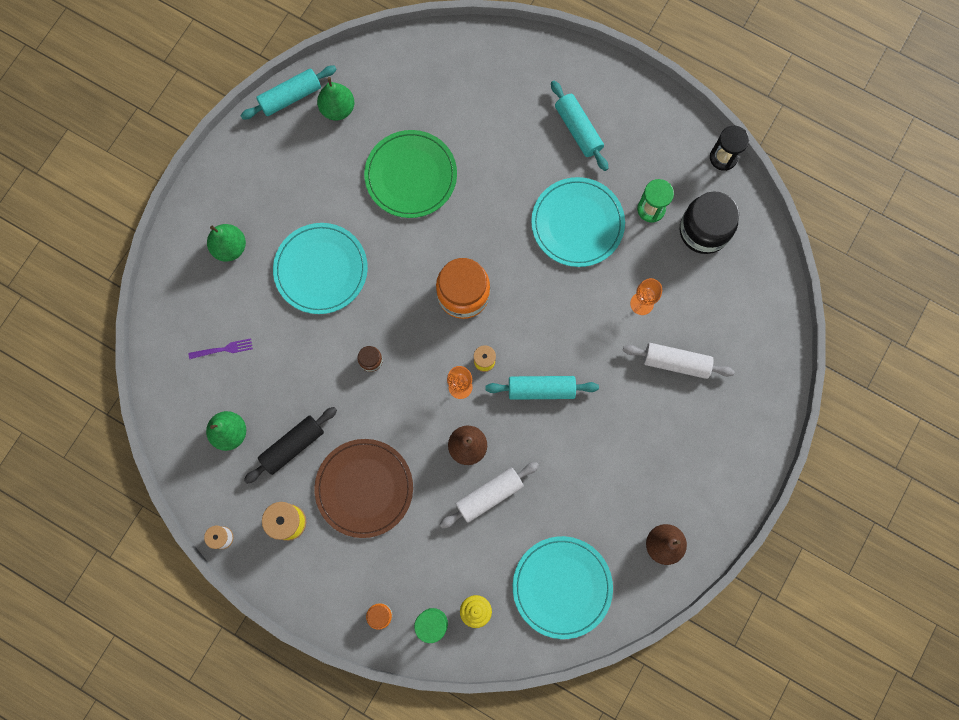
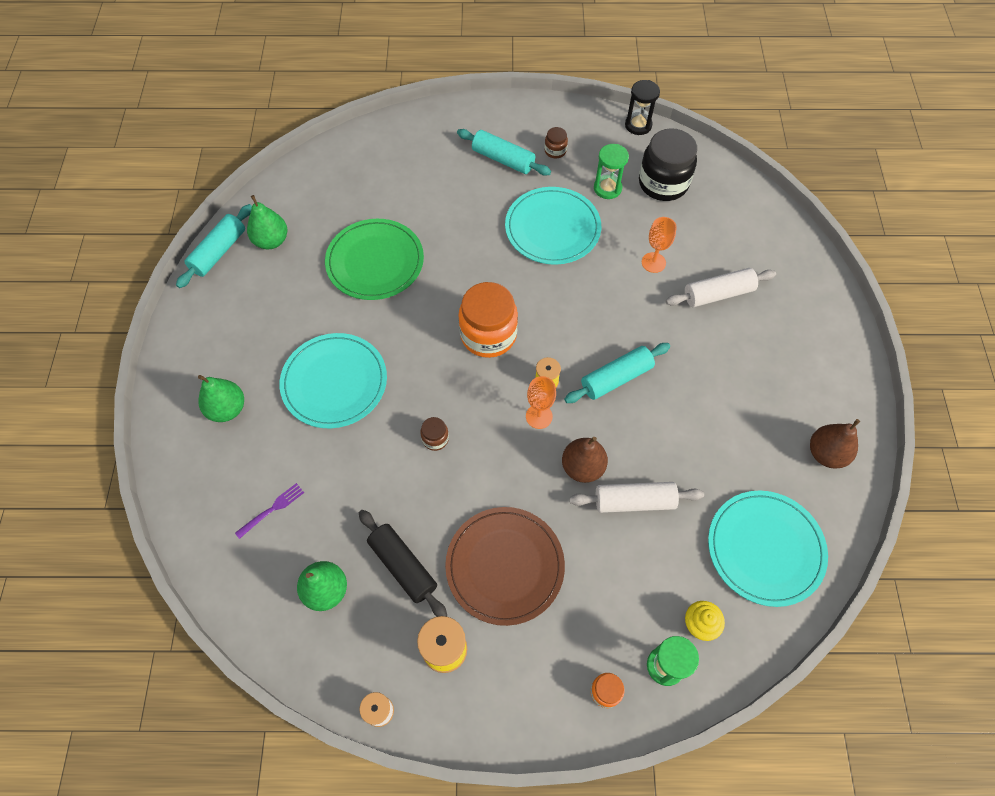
camera: 30 degrees left, 15 degrees down
black rolling pin [244,407,337,484] -> black rolling pin turned 60 degrees counterclockwise [359,510,447,617]
white rolling pin [440,462,539,528] -> white rolling pin turned 60 degrees clockwise [569,482,704,513]
none -> brown jar [544,127,568,158]

